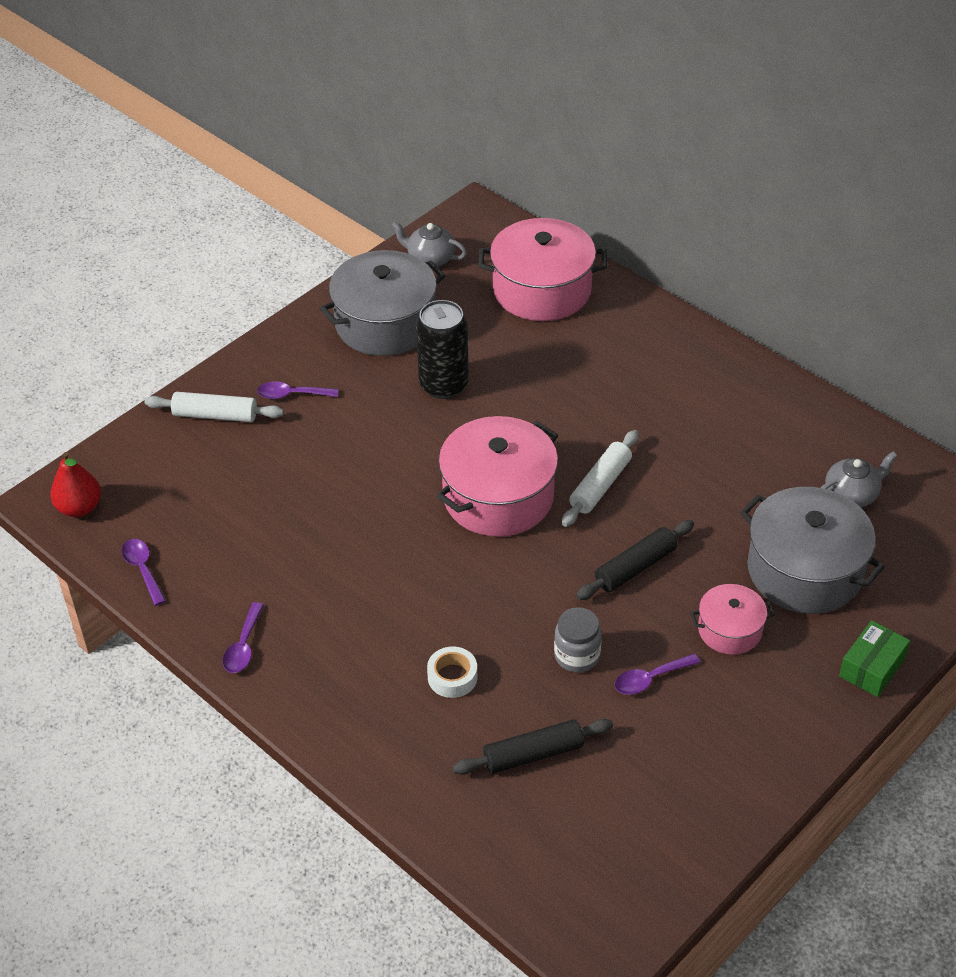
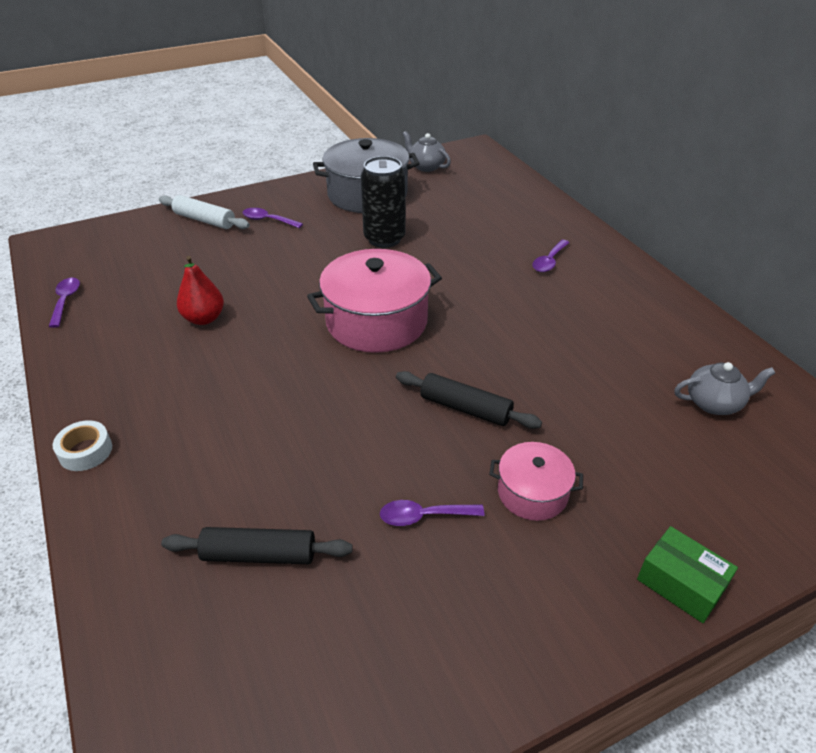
camera: 20 degrees right, 5 degrees down
red pear [51,452,101,517] -> red pear moved to [177,256,224,325]
purple spoon [222,602,264,673] -> purple spoon moved to [532,240,570,272]
white tape [427,646,477,698] -> white tape moved to [52,420,112,471]
pink pot [479,218,607,321] -> none
grey jar [554,607,602,672] -> none
white rolling pin [562,430,639,527] -> none
black rolling pin [576,520,694,600] -> black rolling pin turned 45 degrees clockwise [396,371,542,429]
grey pot [740,487,885,614] -> none
green box [839,620,910,697] -> green box turned 75 degrees clockwise [637,526,738,623]

